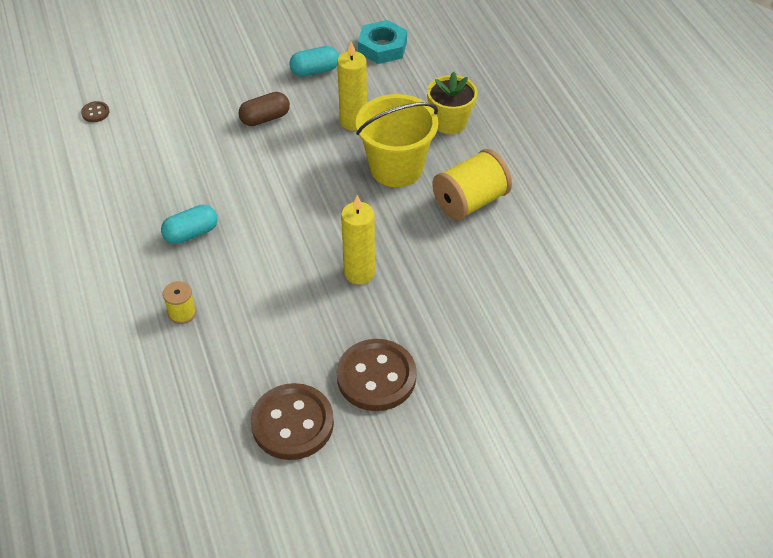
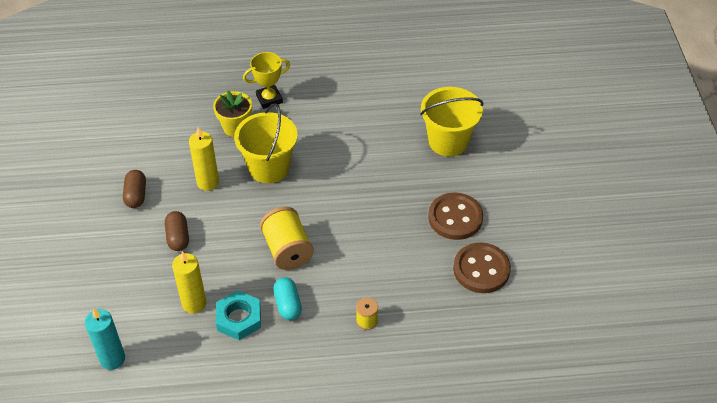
camera: 75 degrees left, 0 degrees up
brown button [81,101,109,122] -> turquoise candle [85,309,125,370]
turquoise capsule [289,46,339,77] -> brown capsule [123,170,146,208]
yellow candle [341,195,375,285] -> yellow candle moved to [172,251,206,314]
turquoise nut [358,20,407,64] -> turquoise nut moved to [216,290,261,340]
yellow spool [432,149,512,221] -> yellow spool moved to [260,207,314,270]
none -> yellow trophy [243,52,290,109]
none -> yellow bucket [420,87,484,156]

